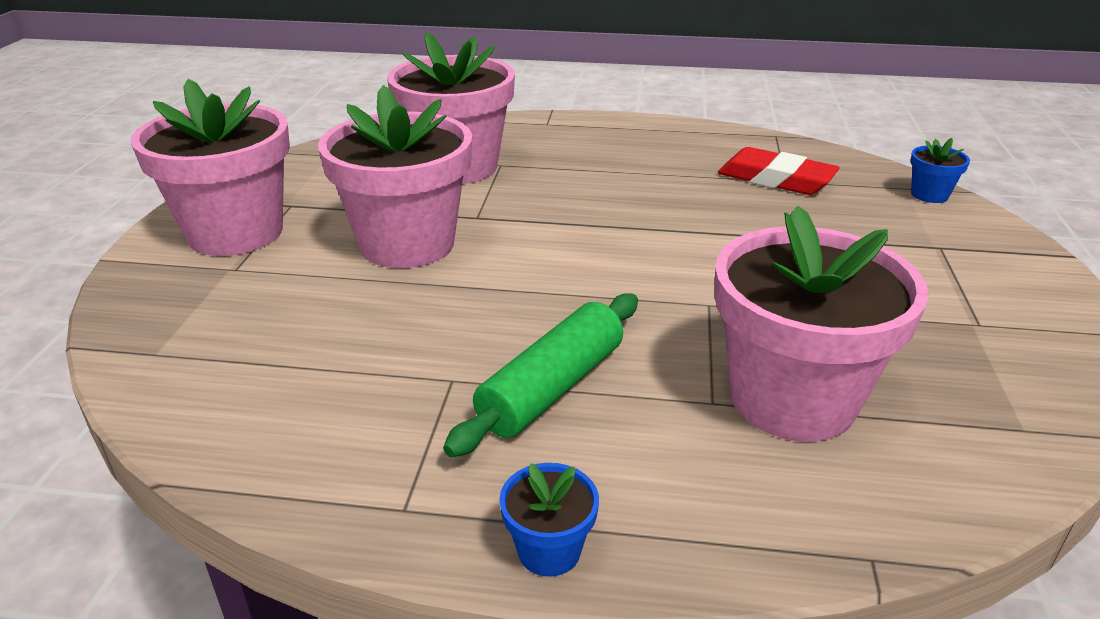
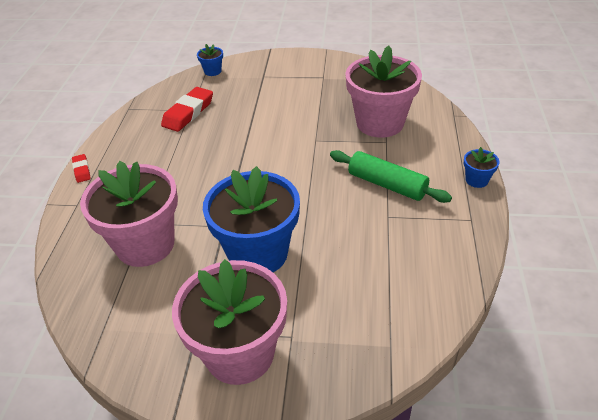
camera: 90 degrees left, 10 degrees up
pink flower pot [318,85,472,268] -> blue flower pot [203,166,300,272]
none -> red eraser [72,154,91,183]

